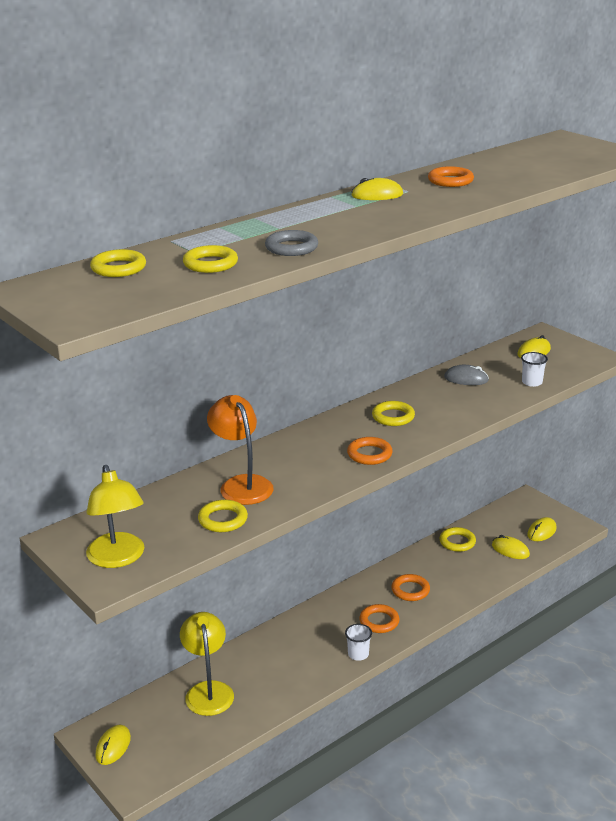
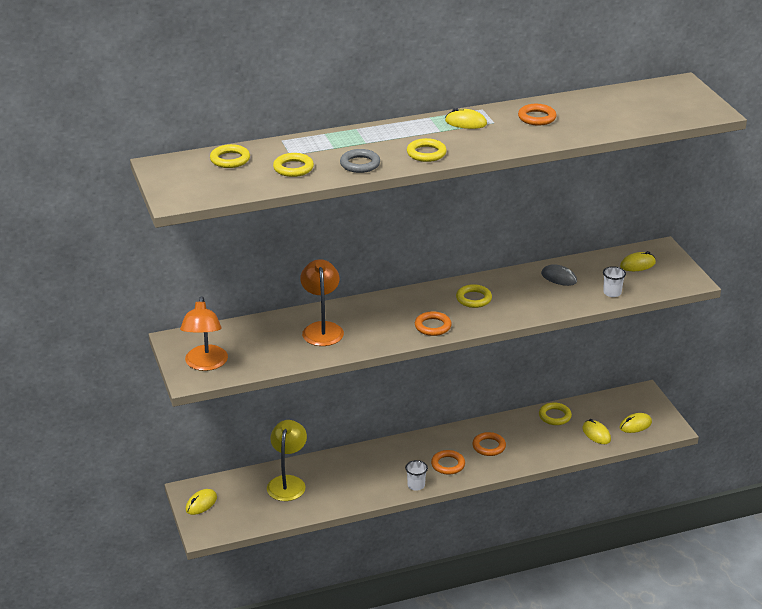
camera: 20 degrees right, 5 degrees up
yellow lamp [86,465,144,568] -> orange lamp [180,296,228,371]
yellow ring [198,500,248,532] -> yellow ring moved to [407,138,447,162]

